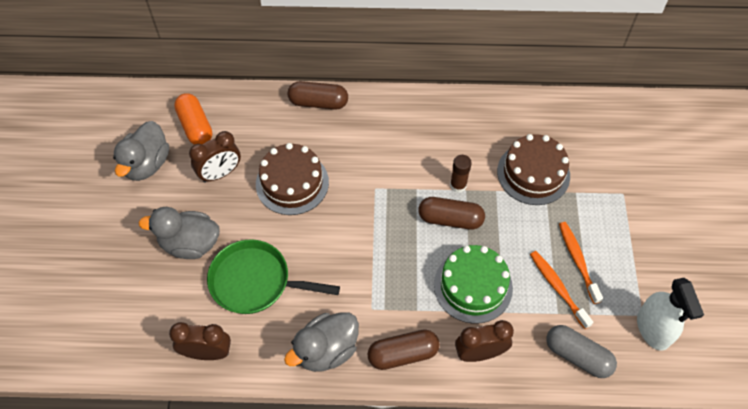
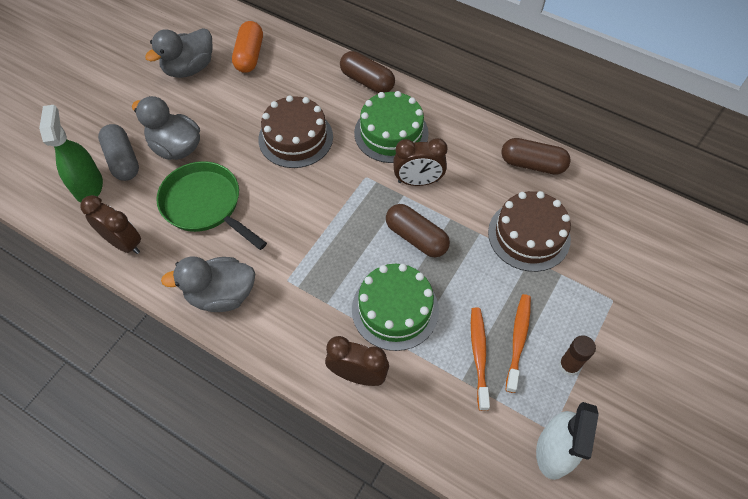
camera: 30 degrees right, 0 degrees up
brown clock [189,131,241,183] -> brown clock moved to [393,138,448,186]
brown capsule [368,329,440,370] -> brown capsule moved to [501,138,571,175]
brown glue stick [450,155,472,193] -> brown glue stick moved to [559,335,596,376]
grey capsule [546,325,617,378] -> grey capsule moved to [98,124,139,181]
none -> green spray bottle [39,105,103,203]
none -> green cake [354,91,429,163]

